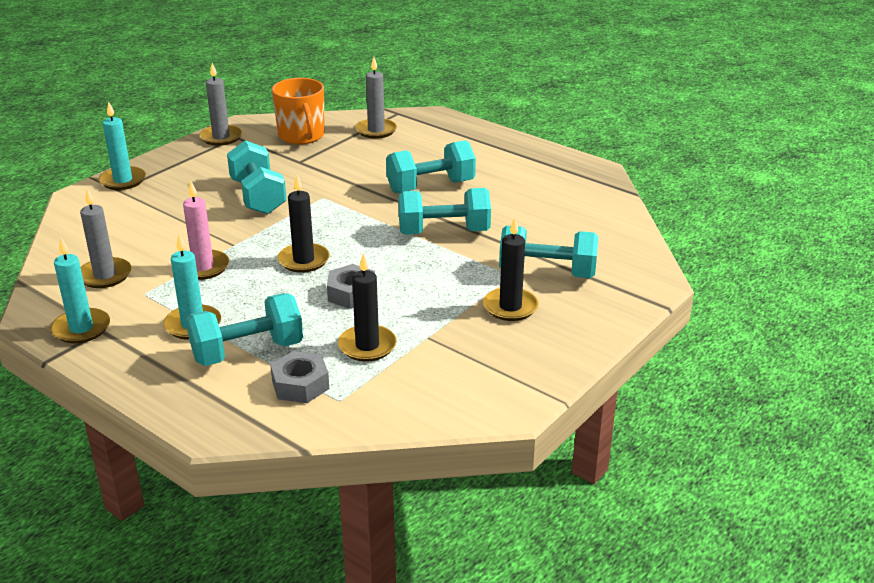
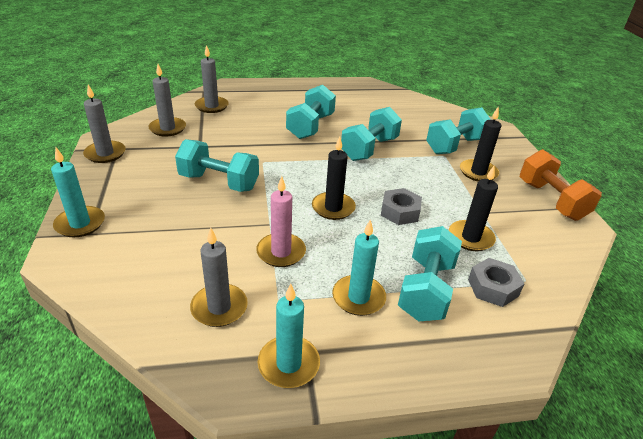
camera: 50 degrees left, 5 degrees up
orange mug [272,78,325,144] -> grey candle [149,64,186,137]
none -> orange dumbbell [520,149,602,221]

